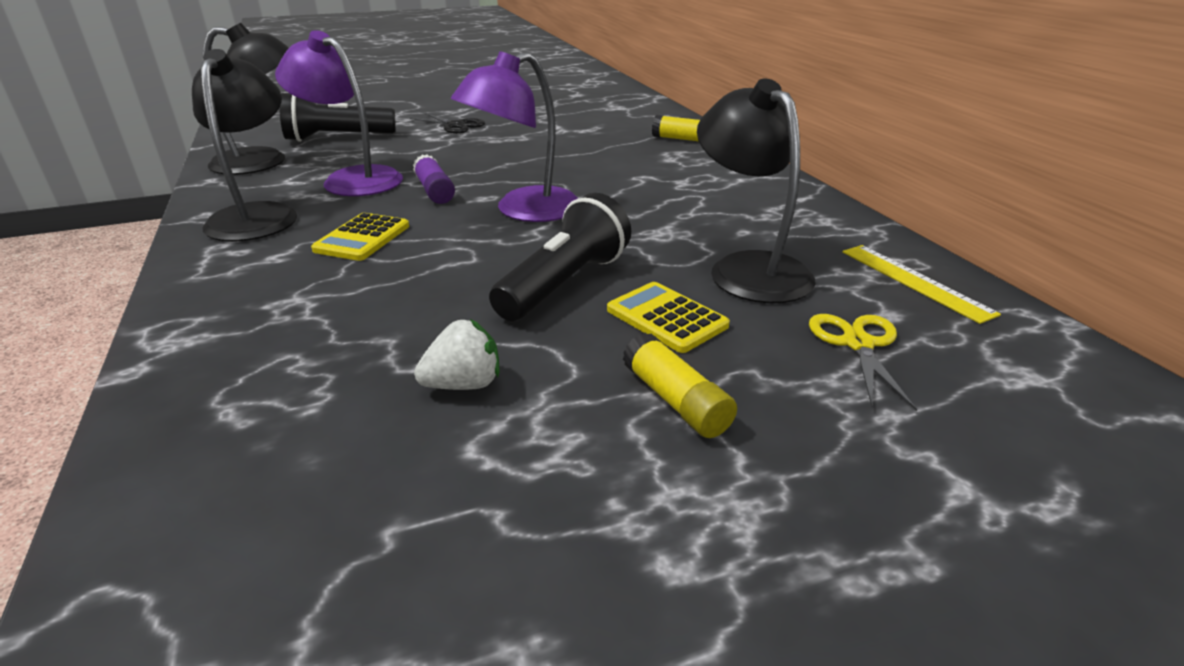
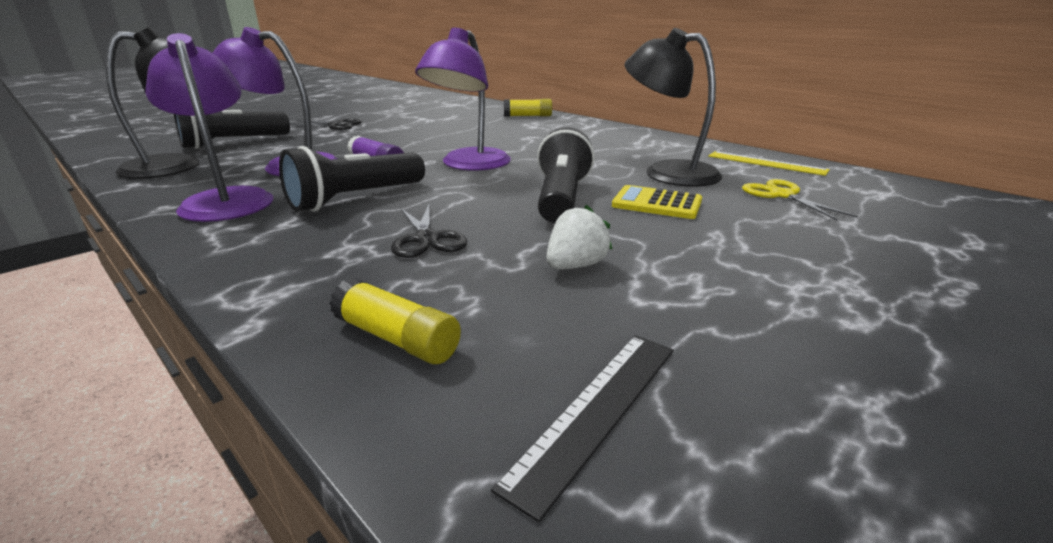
camera: 25 degrees left, 5 degrees down
black lamp [192,49,297,241] -> purple lamp [145,33,273,222]
yellow calculator [311,213,409,261] -> black flashlight [279,146,425,212]
yellow glue stick [623,332,737,438] -> yellow glue stick moved to [330,278,461,364]
none -> black scissors [391,205,467,258]
none -> black ruler [491,335,674,522]

